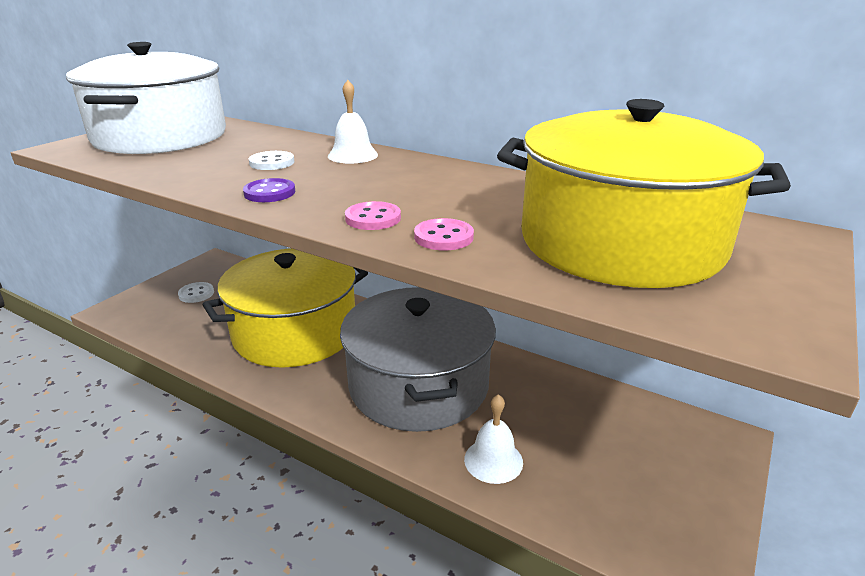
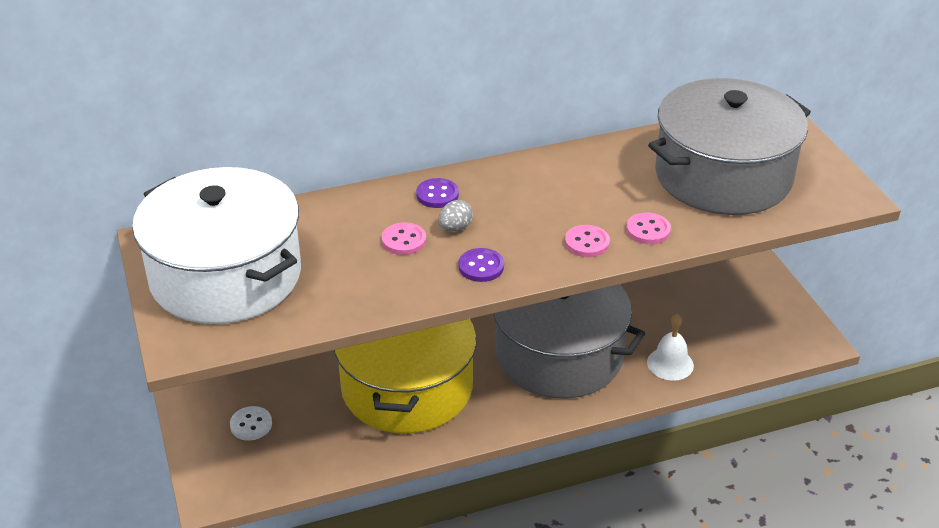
camera: 50 degrees left, 10 degrees up
white button [249,151,295,170] -> pink button [382,222,426,255]
white bell [328,80,378,164] -> purple button [416,178,459,208]
yellow pot [497,99,791,288] -> grey pot [648,78,811,215]
none -> grey egg [438,200,473,232]

